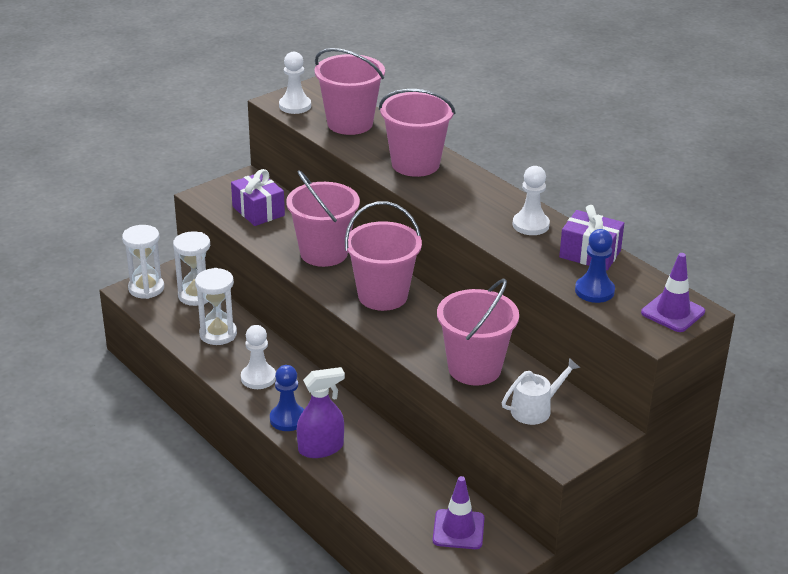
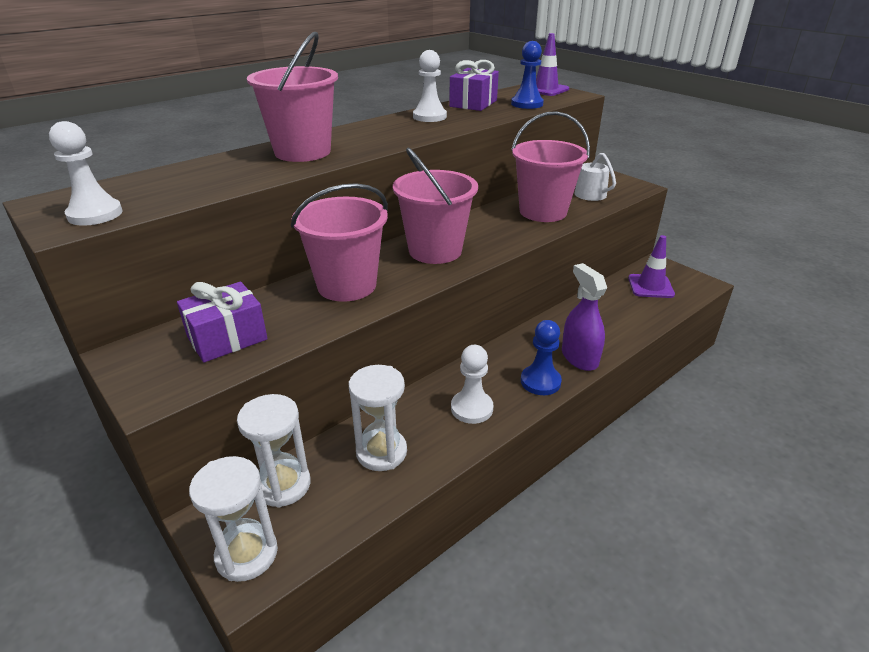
camera: 90 degrees left, 0 degrees up
pink bucket [315,48,385,135] -> none

